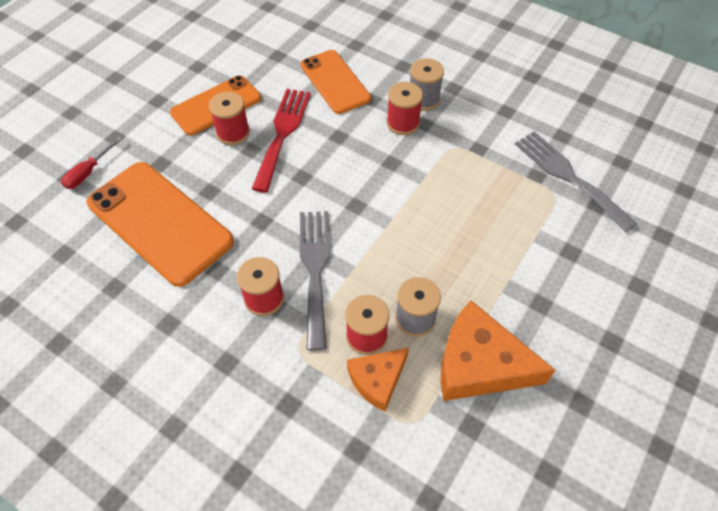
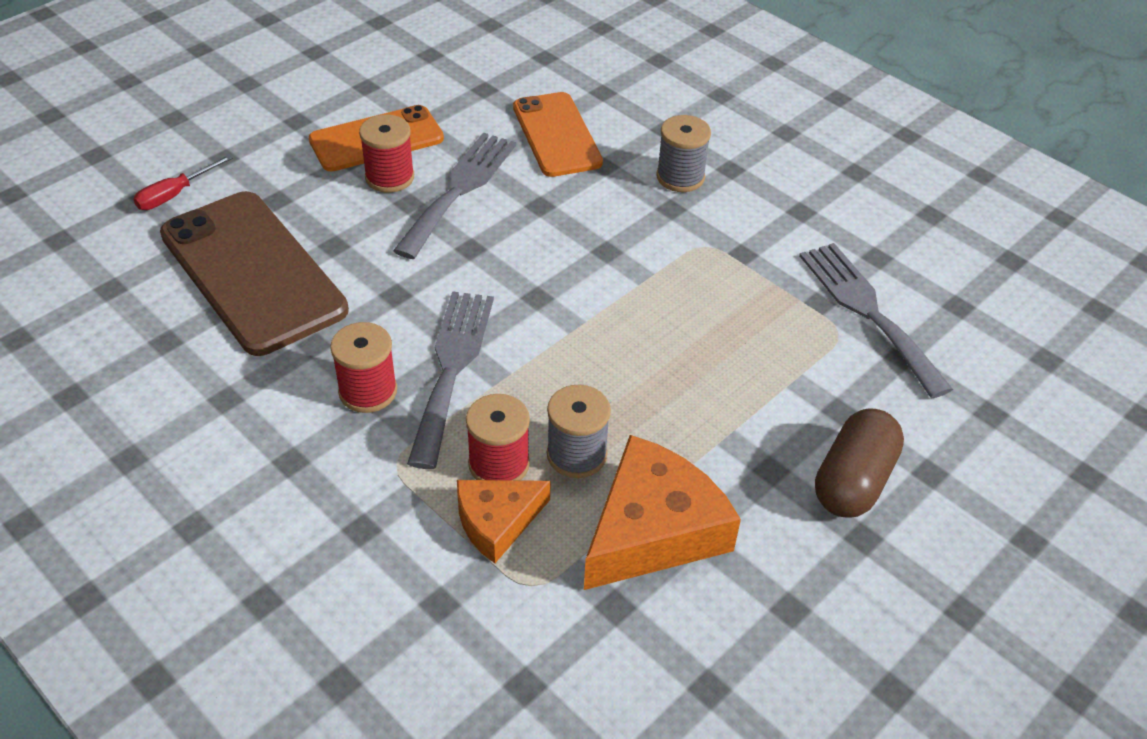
camera: 10 degrees right, 10 degrees down
orange phone [87,162,234,287] -> brown phone [160,191,349,356]
red fork [252,89,311,193] -> grey fork [393,133,516,259]
red spool [387,82,423,135] -> none
orange cheese [441,300,556,401] -> orange cheese turned 105 degrees clockwise [584,435,741,590]
none -> brown capsule [815,408,904,518]

